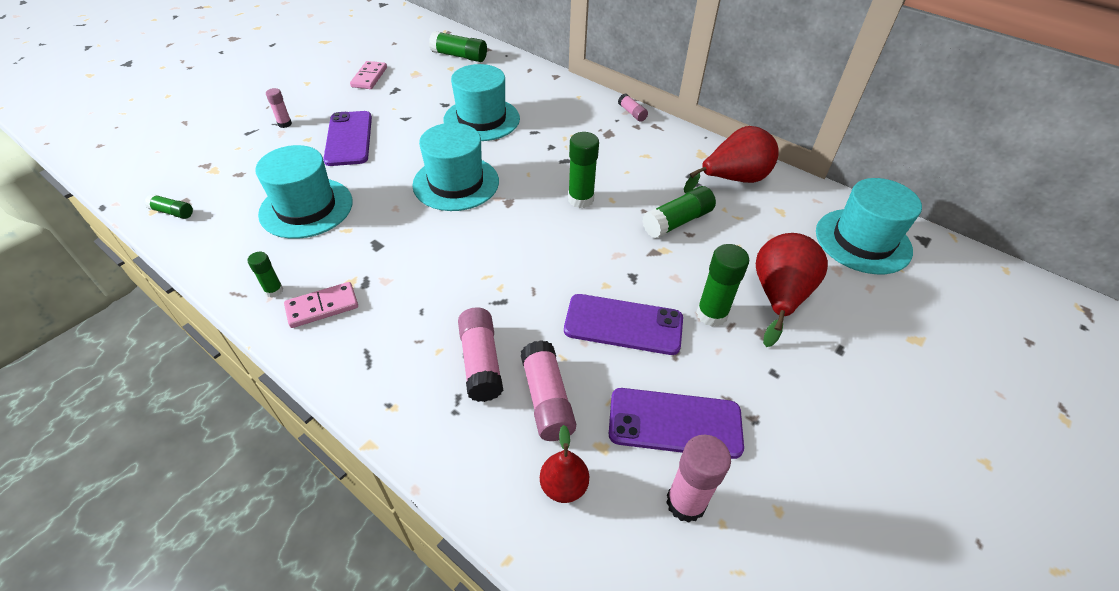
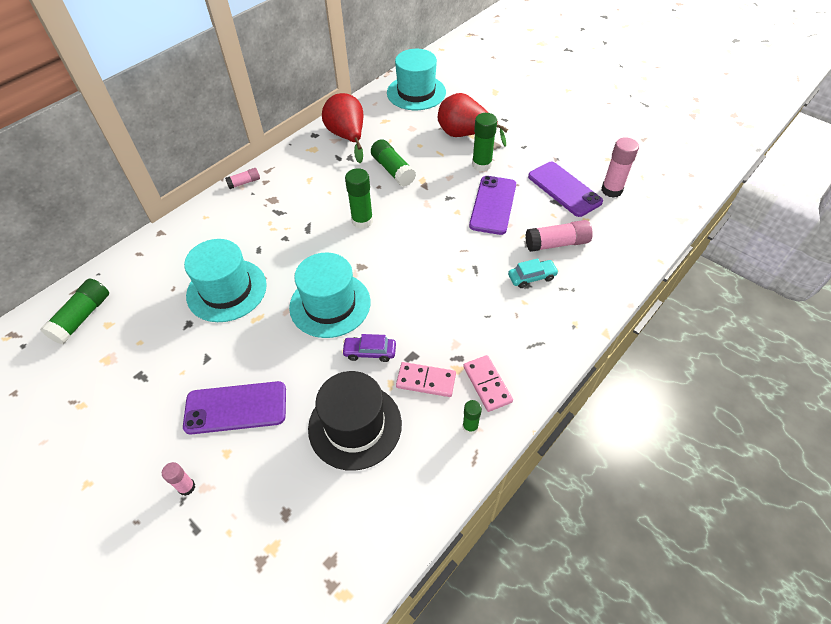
camera: 85 degrees left, 5 degrees up
green glue stick [145,194,193,219] -> none
turquoise hat [255,145,353,239] -> black hat [308,371,402,471]
pink domino [350,61,387,89] -> pink domino moved to [396,362,456,397]
pink glue stick [458,307,503,402] -> turquoise car [508,258,559,288]
red pear [540,425,589,503] -> none
purple phone [609,388,744,459] -> purple phone turned 45 degrees counterclockwise [528,162,603,217]
none -> purple car [342,334,396,362]

